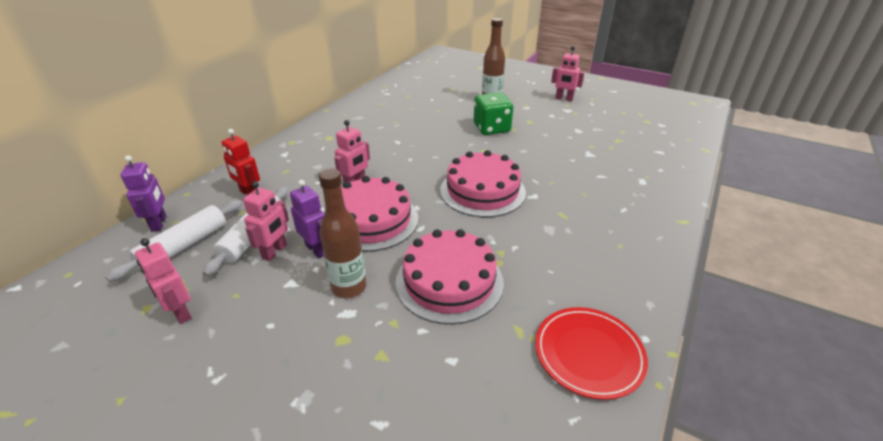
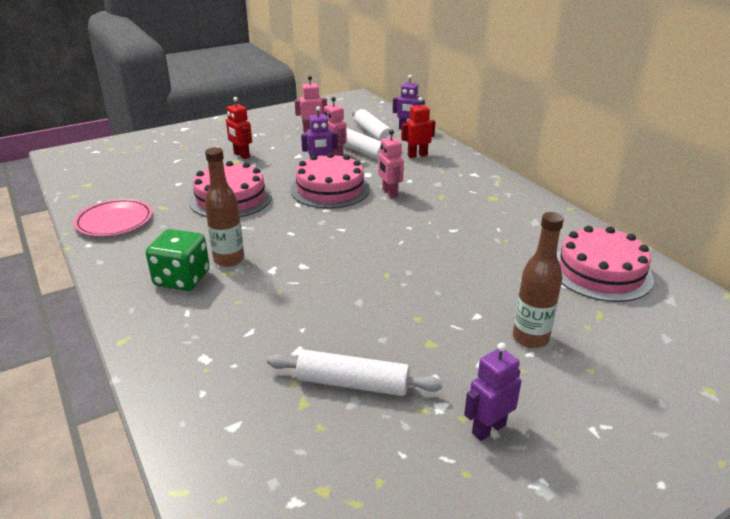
camera: 120 degrees right, 5 degrees down
brown bottle [319,169,366,298] -> brown bottle moved to [205,147,244,267]
pink cake [440,150,526,217] -> pink cake moved to [557,226,654,302]
green dice [474,93,513,135] -> green dice moved to [146,229,210,291]
red plate [535,307,648,400] -> pink plate [74,199,153,236]
pink robot [551,46,585,101] -> purple robot [464,343,521,441]
none -> red robot [226,97,252,159]
none -> white rolling pin [267,350,443,396]

